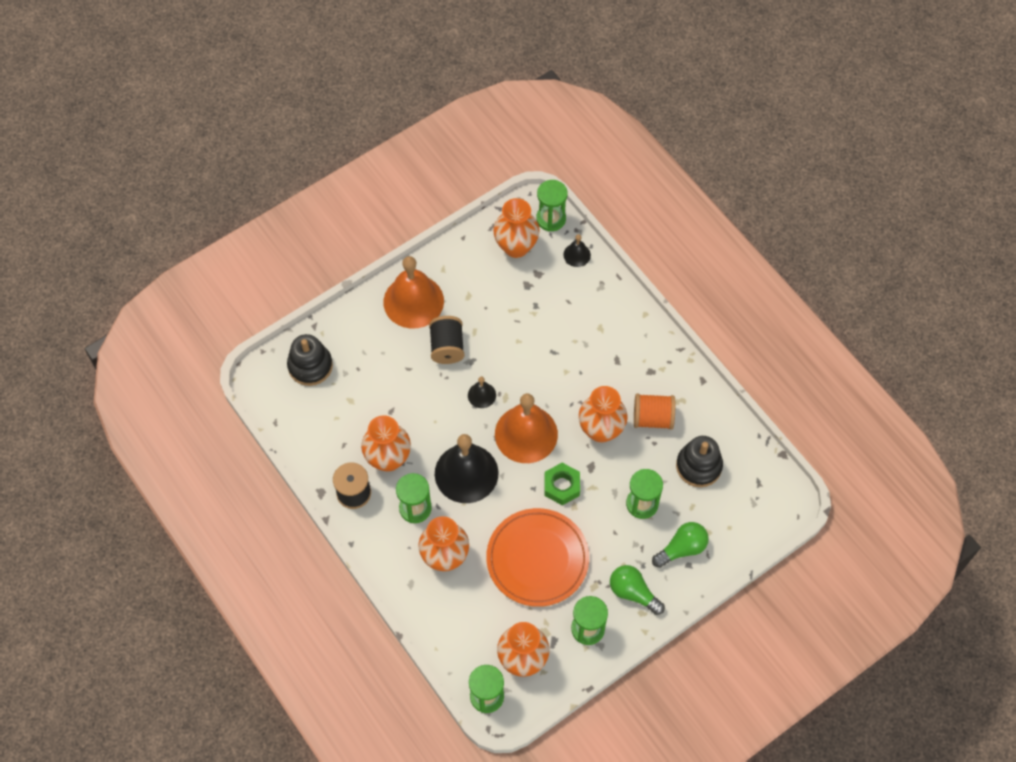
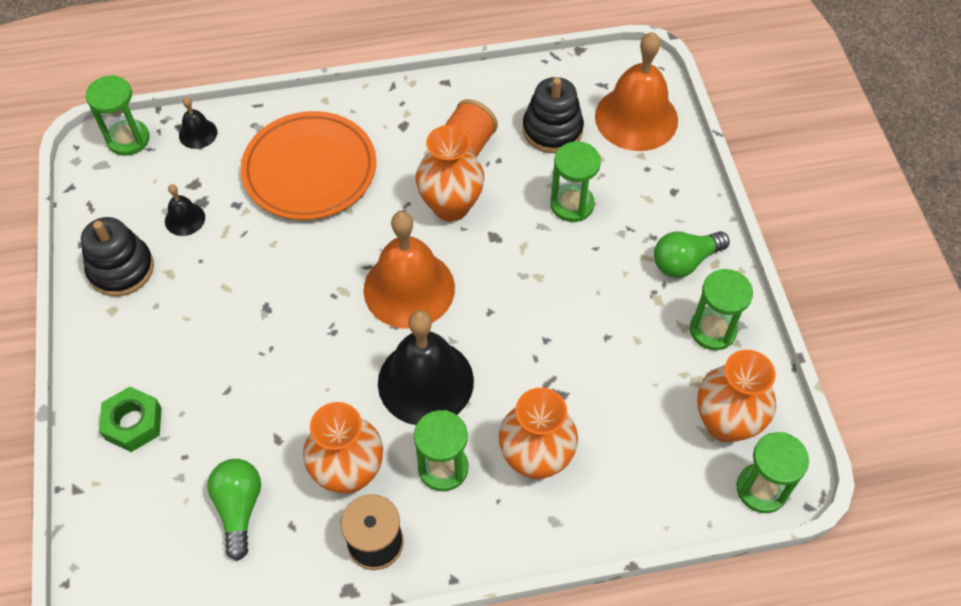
camera: 65 degrees left, 5 degrees down
black stacking toy [287,334,333,386] -> black stacking toy moved to [81,217,154,296]
orange bell [384,256,444,329] -> orange bell moved to [595,32,678,151]
black spool [429,316,465,364] -> none
black bell [468,377,496,408] -> black bell moved to [165,184,205,236]
orange plate [486,508,589,607] -> orange plate moved to [241,111,376,220]
orange vase [493,198,540,258] -> none
green nut [544,463,580,505] -> green nut moved to [99,387,162,452]
green light bulb [652,522,709,568] -> green light bulb moved to [208,459,261,561]

